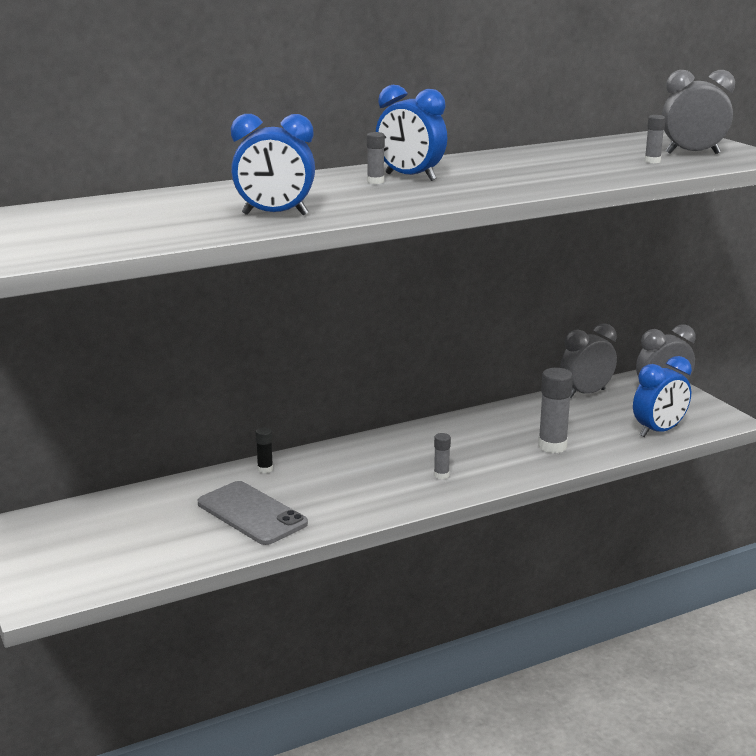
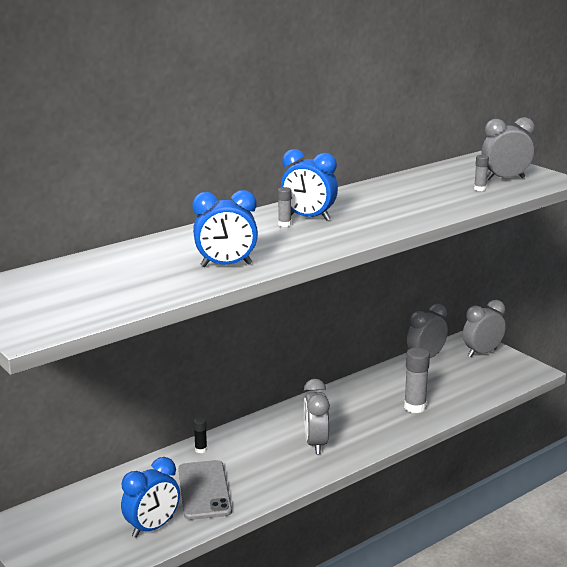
camera: 10 degrees left, 0 degrees up
grey phone [198,481,308,545] -> grey phone turned 45 degrees clockwise [178,460,232,520]
grey glue stick [434,433,451,479] -> none
blue clock [633,356,692,437] -> blue clock moved to [121,457,180,538]
none -> grey clock [304,379,330,454]

